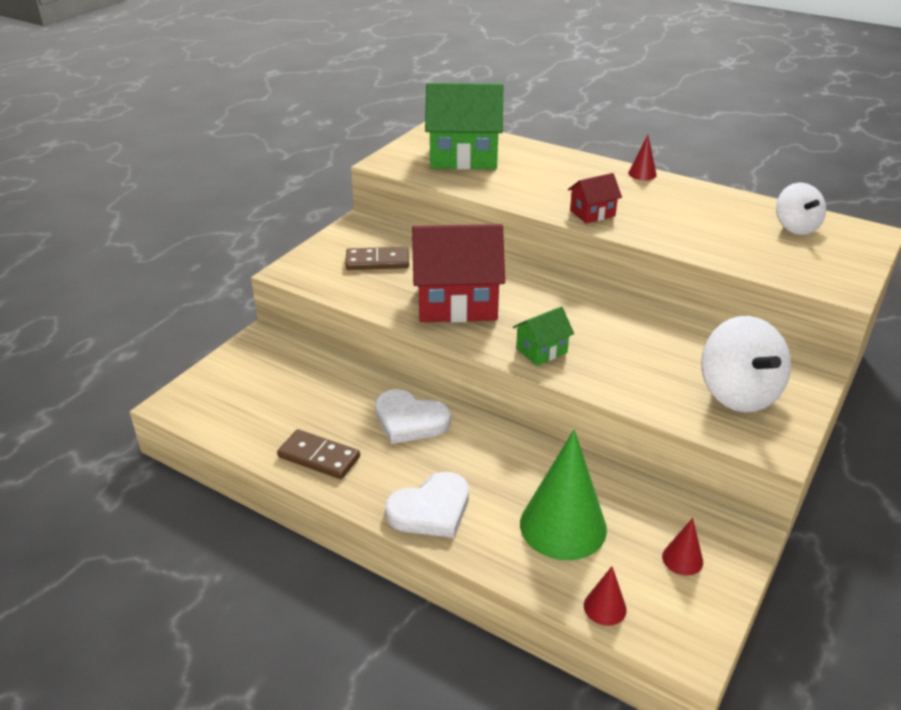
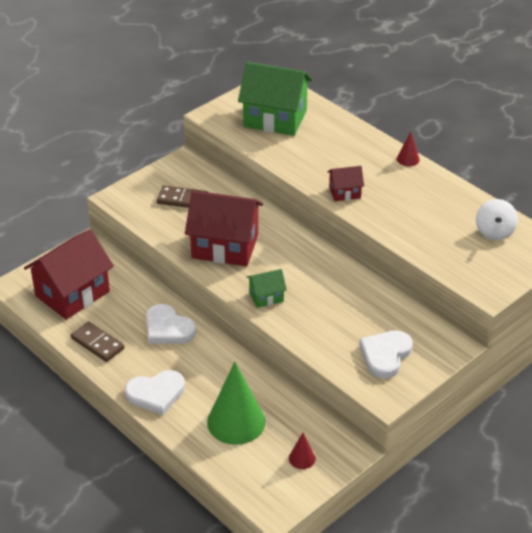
camera: 15 degrees right, 5 degrees up
red cone [584,566,627,626] -> none
white spinning top [701,316,791,412] -> white heart [359,330,413,379]
none -> red house [24,229,114,320]

